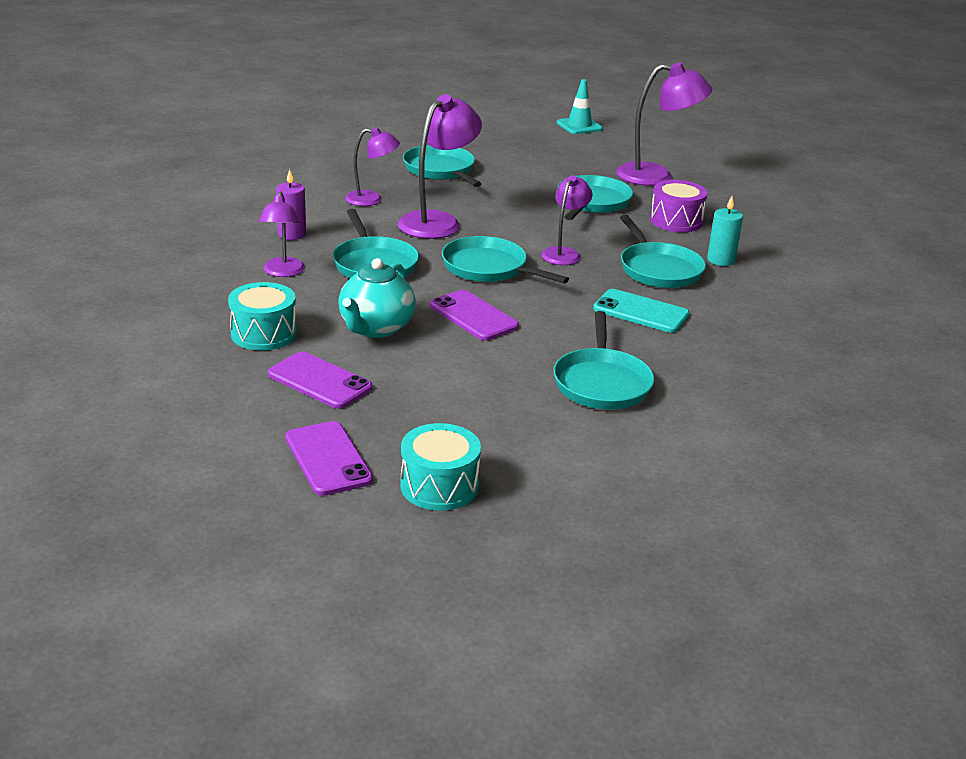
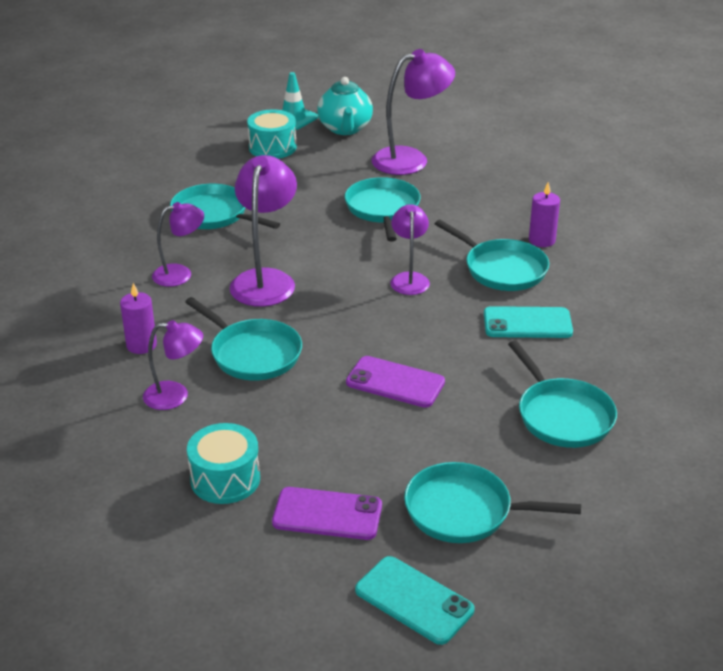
camera: 25 degrees left, 5 degrees up
purple lamp [259,191,305,277] -> purple lamp turned 60 degrees counterclockwise [143,320,203,410]
purple phone [285,421,373,496] -> turquoise phone [355,556,475,645]
turquoise teapot [338,258,416,338] -> turquoise teapot moved to [317,77,373,135]
turquoise drum [400,423,481,511] -> turquoise drum moved to [247,110,297,159]
turquoise pan [442,236,569,284] -> turquoise pan moved to [404,462,581,543]
purple drum [650,180,708,232] -> none
turquoise candle [707,196,743,266] -> purple candle [529,182,560,247]

